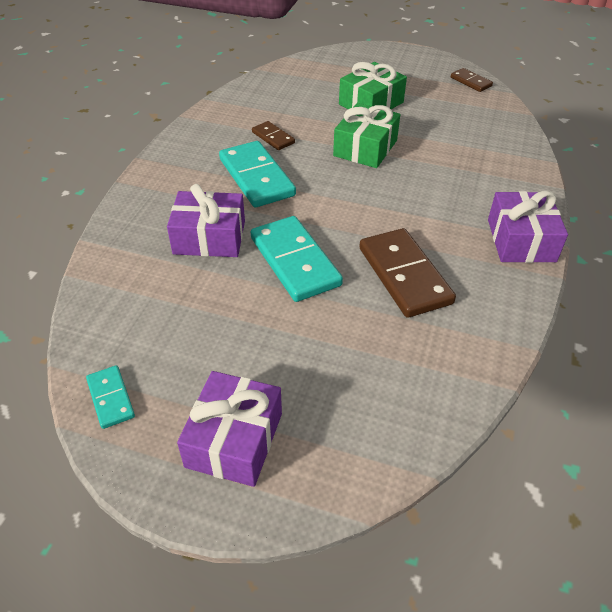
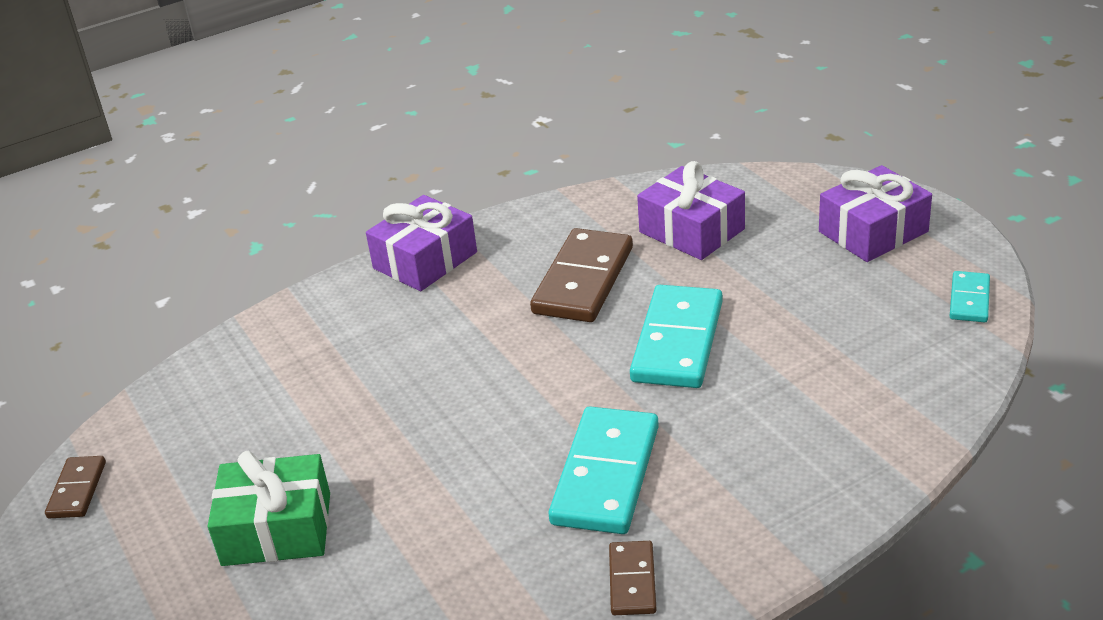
camera: 135 degrees left, 10 degrees down
purple gift [167,184,245,257] -> purple gift moved to [637,161,745,260]
brown domino [252,121,295,150] -> brown domino moved to [609,541,657,615]
green gift [333,103,400,168] -> none

